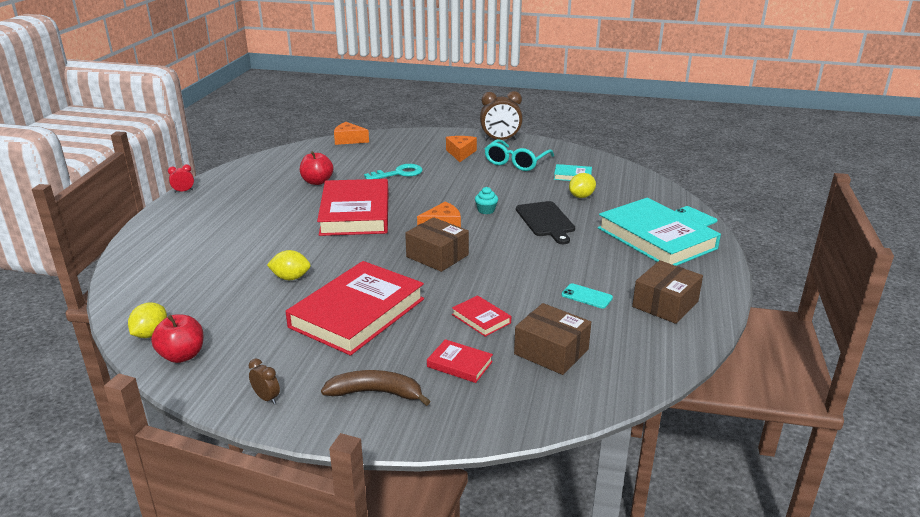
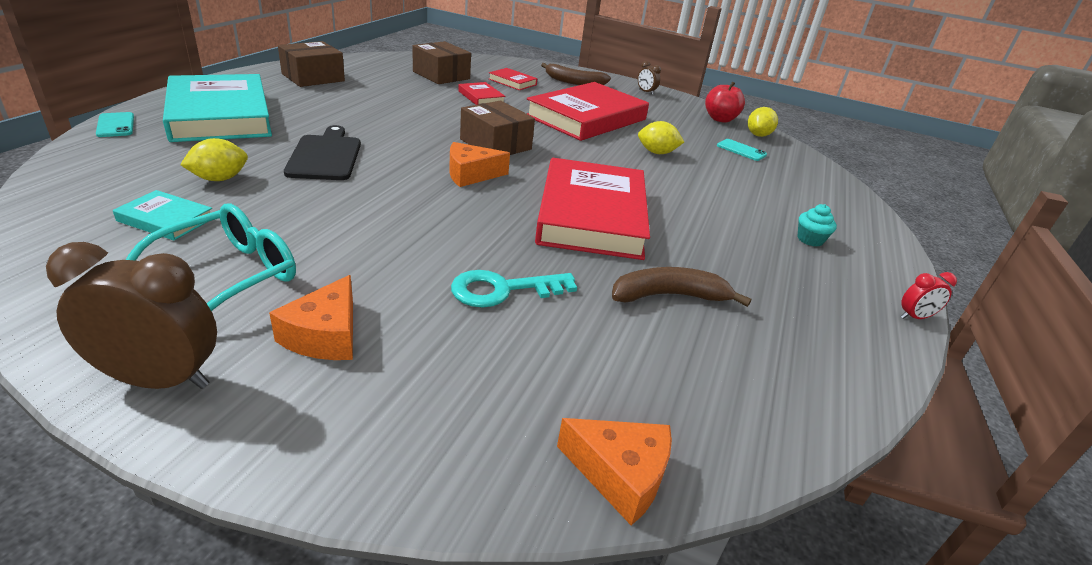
camera: 175 degrees left, 5 degrees up
red apple [300,151,333,185] -> brown banana [612,267,751,307]
turquoise cupcake [475,187,498,214] -> turquoise cupcake moved to [797,204,837,247]
turquoise phone [561,283,613,309] -> turquoise phone moved to [717,139,767,161]

